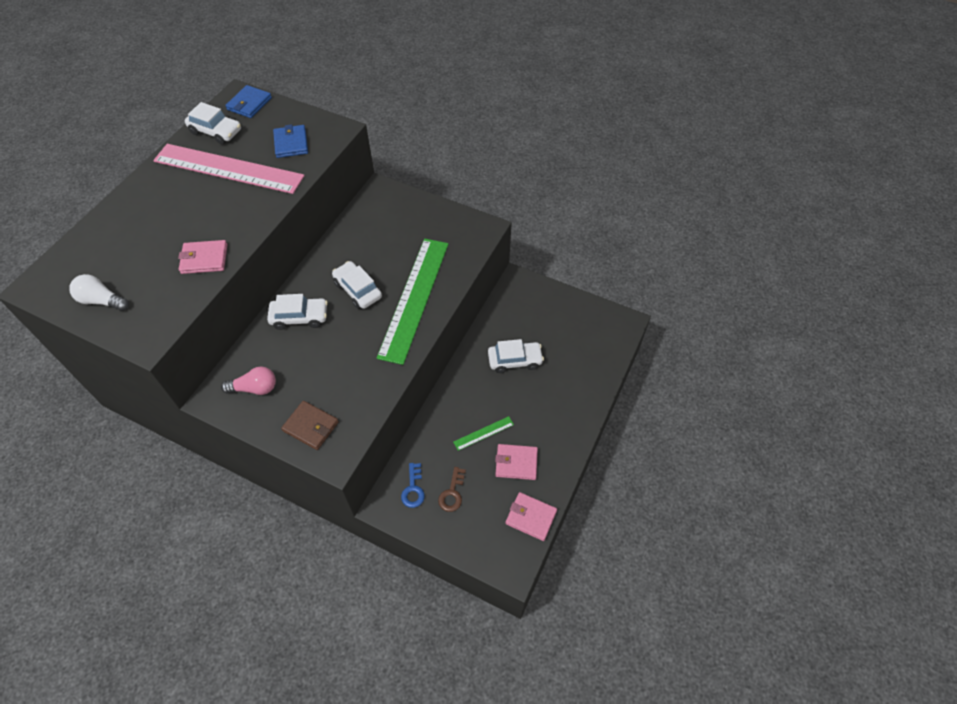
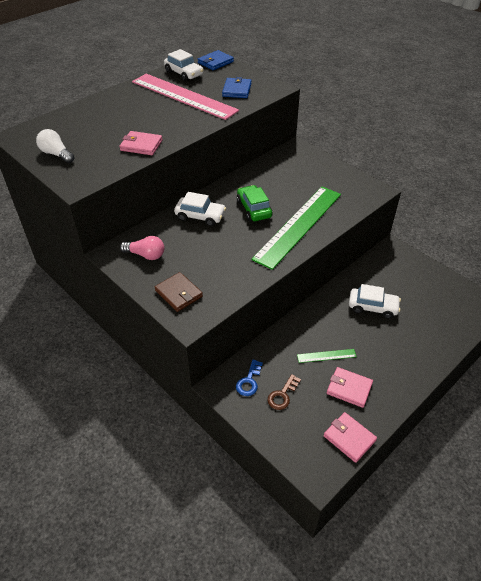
camera: 20 degrees right, 10 degrees down
white car [332,261,382,309] -> green car [237,185,273,222]

